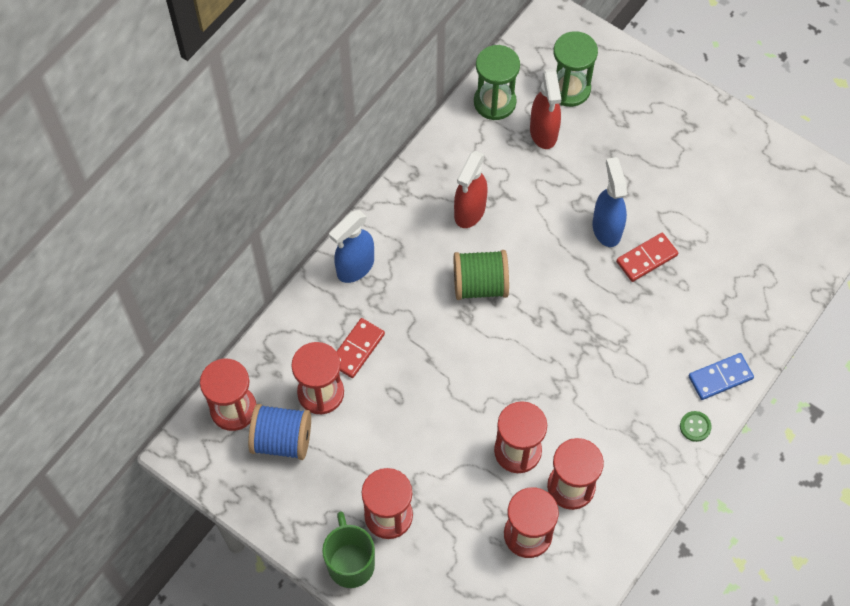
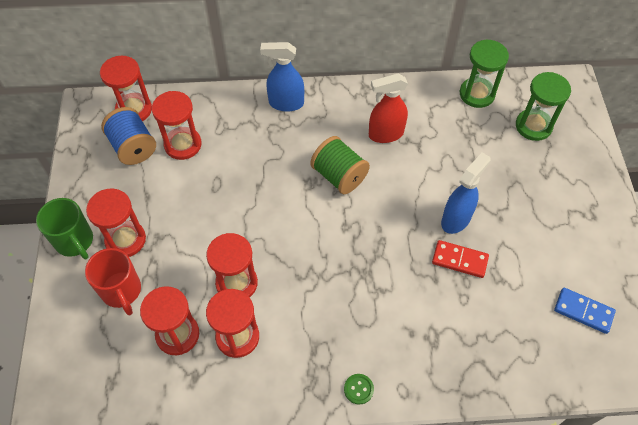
camera: 50 degrees right, 5 degrees down
green mug [322,512,375,588] -> green mug turned 105 degrees clockwise [36,198,93,259]
red domino [336,318,385,378] -> none
red spray bottle [530,69,561,149] -> none
blue domino [689,353,754,400] -> blue domino moved to [554,288,616,334]
none -> red mug [85,248,141,315]

